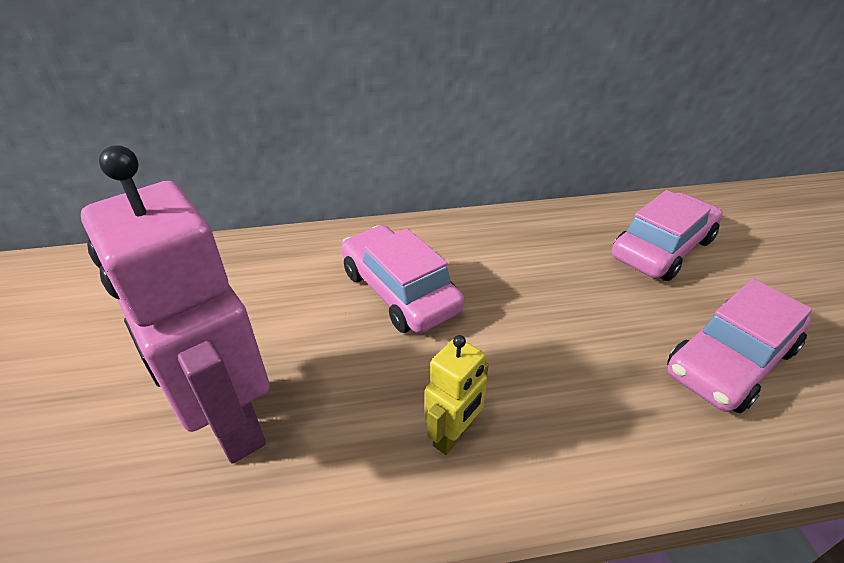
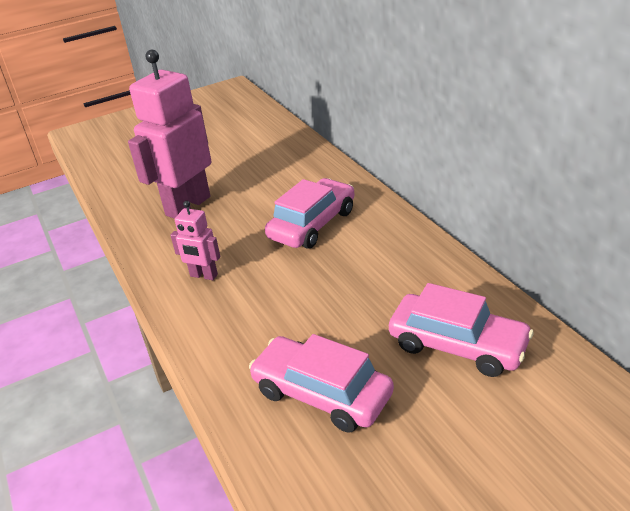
camera: 75 degrees right, 5 degrees down
yellow robot [425,335,489,455] -> pink robot [170,201,220,280]

